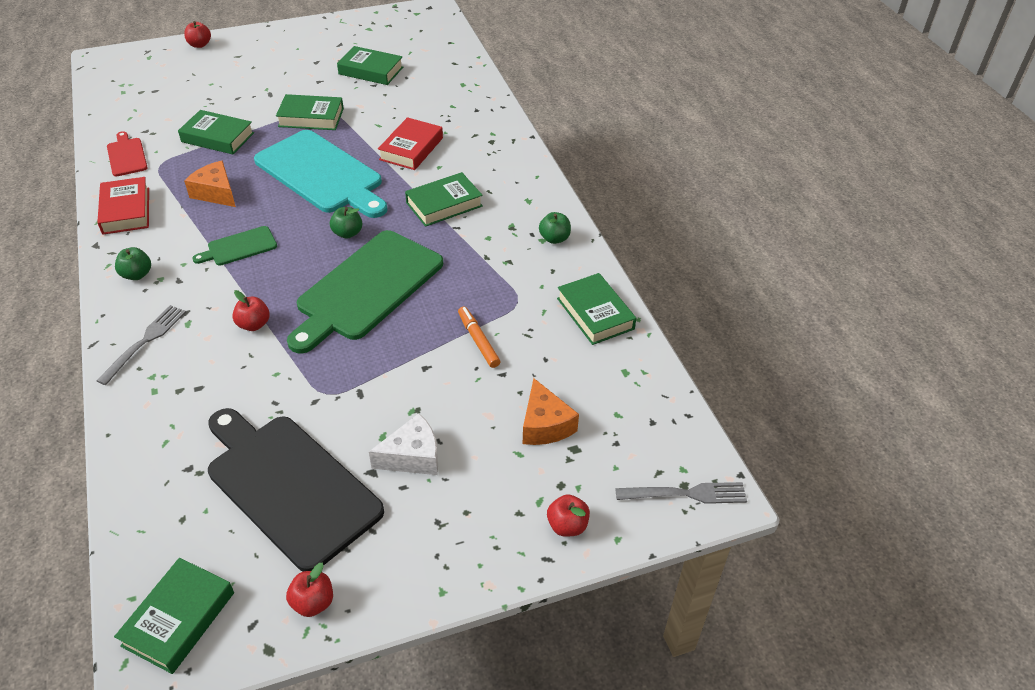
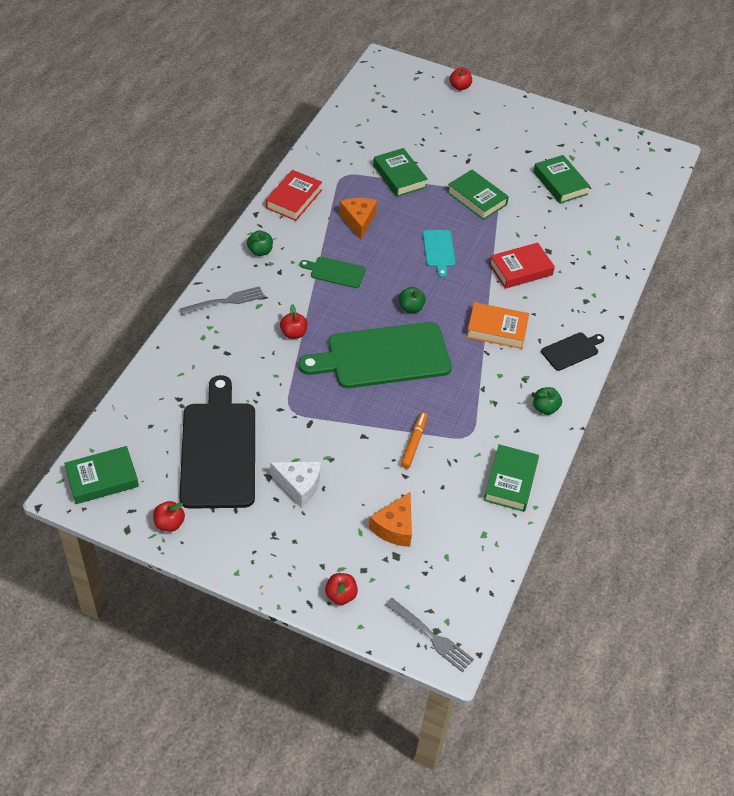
camera: 40 degrees right, 5 degrees up
red cutting board [107,131,148,176] -> none
turquoise cutting board [254,130,387,218] -> turquoise cutting board [423,230,455,277], size x0.46
green book [405,172,483,227] -> orange book [466,302,529,349]
none -> black cutting board [541,332,604,371]

